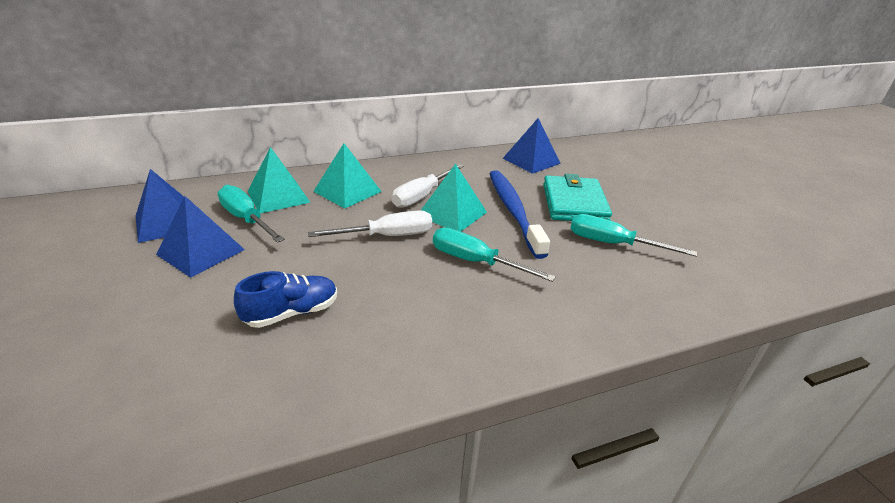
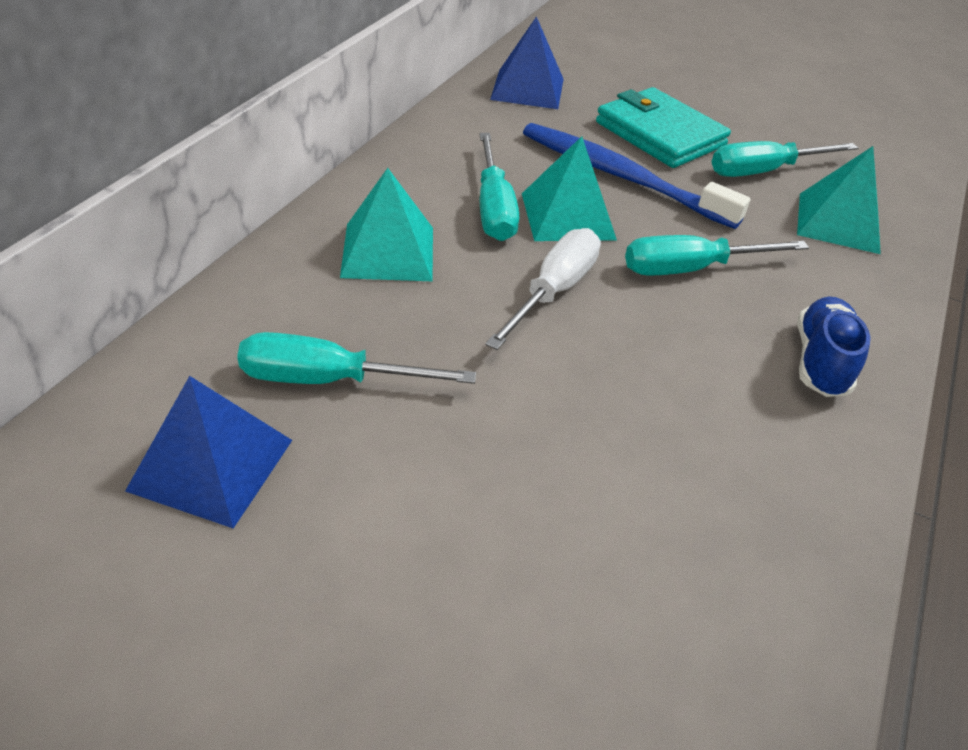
camera: 45 degrees left, 10 degrees up
blue pyramid [156,196,245,278] -> none
blue shoe [234,271,337,328] -> blue shoe moved to [797,297,871,397]
turquoise pyramid [248,147,311,213] -> turquoise pyramid moved to [797,146,881,254]
white screwdriver [392,164,464,208] -> turquoise screwdriver [479,133,519,241]

